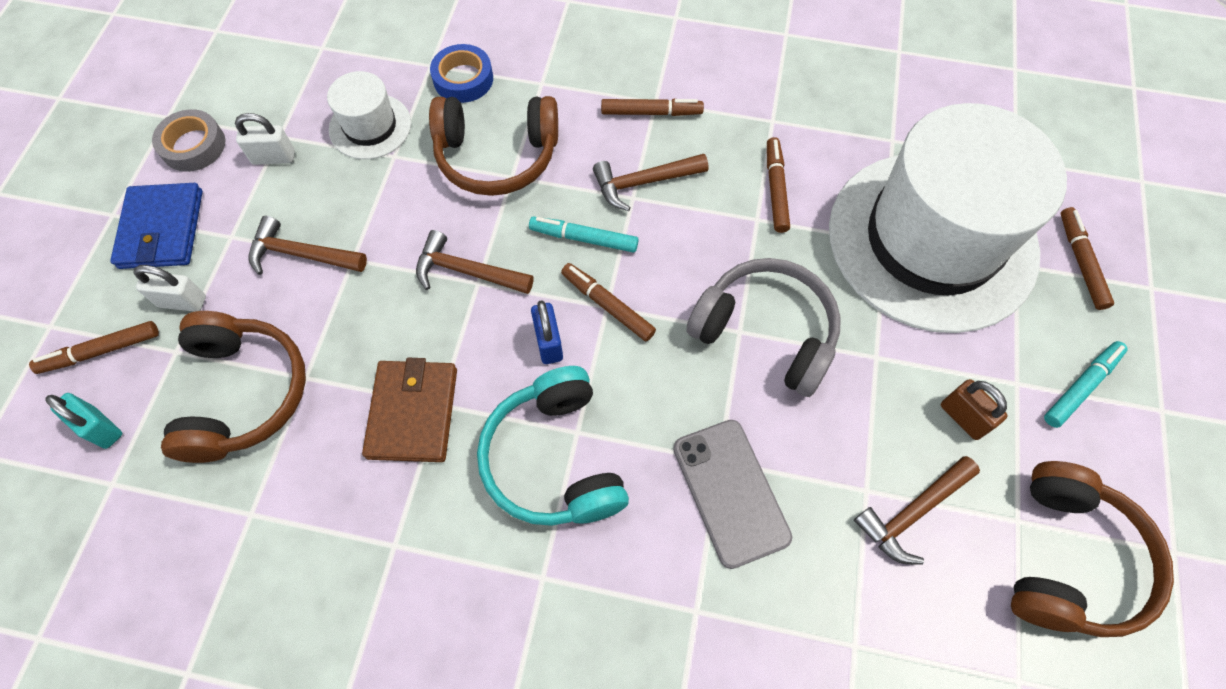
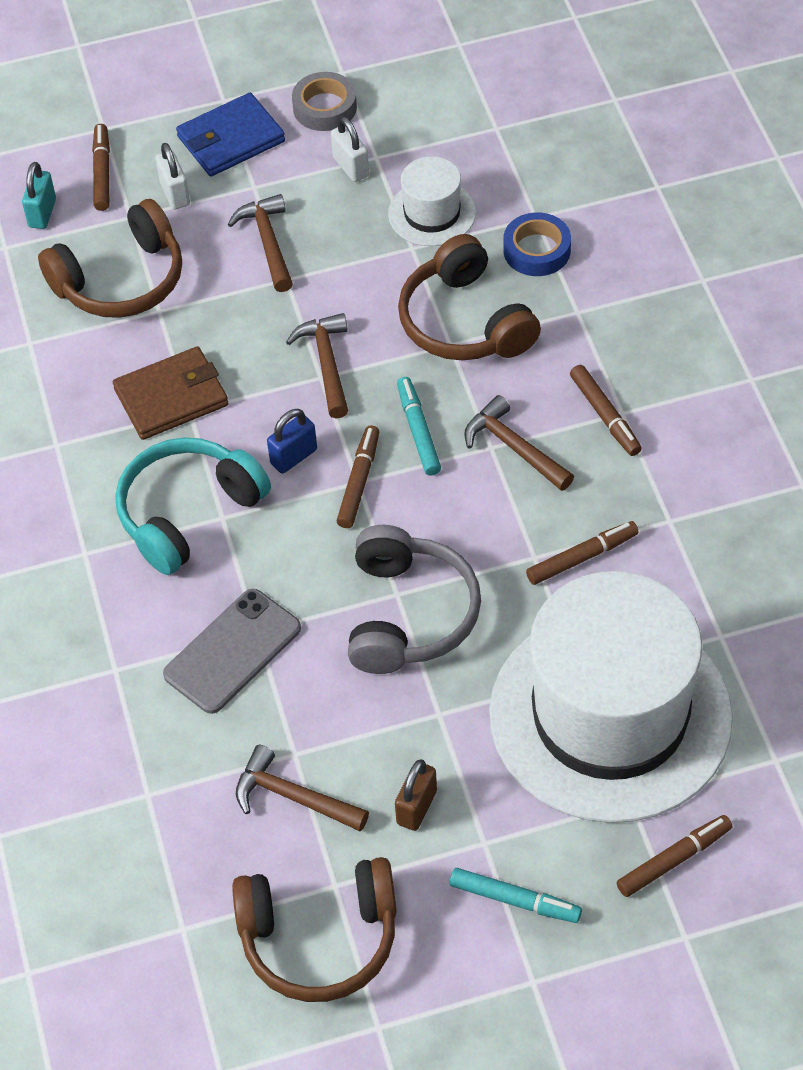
camera: 65 degrees right, 10 degrees down
brown marker [29,321,159,374] -> brown marker turned 45 degrees clockwise [92,124,110,211]

